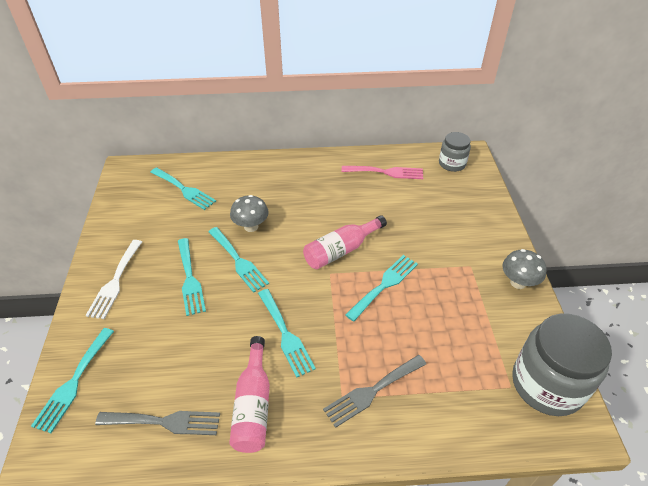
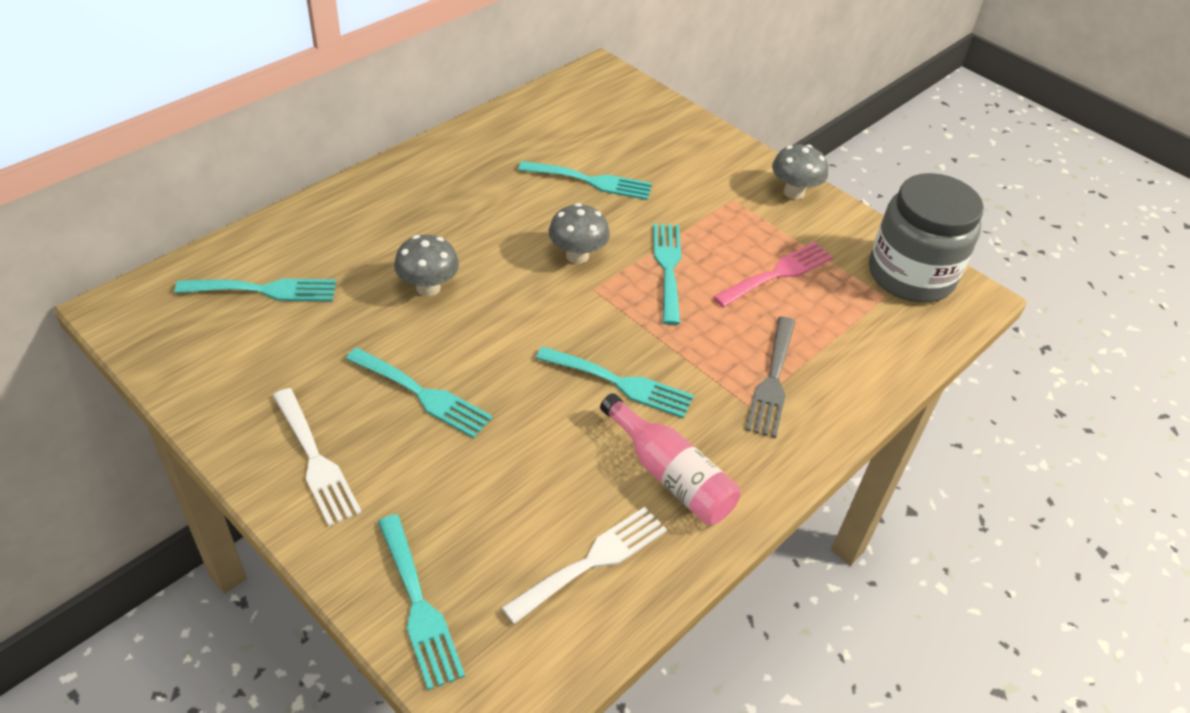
camera: 45 degrees left, 0 degrees up
grey fork [95,411,220,435] -> white fork [501,507,667,624]
turquoise fork [208,227,269,293] -> turquoise fork moved to [518,161,652,200]
pink bottle [303,215,387,269] -> grey mushroom [549,203,610,264]
pink fork [342,166,423,179] -> pink fork moved to [713,242,833,307]
grey jar [439,132,471,172] -> none

